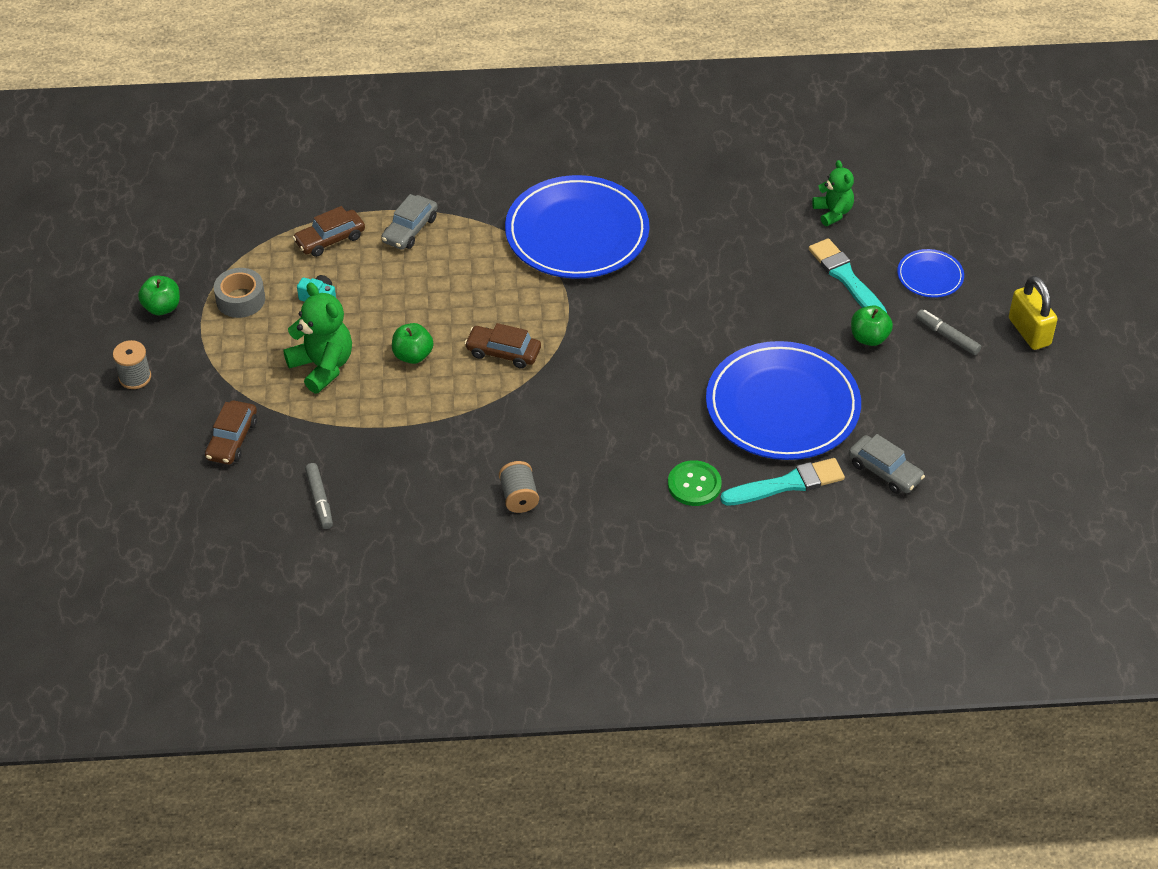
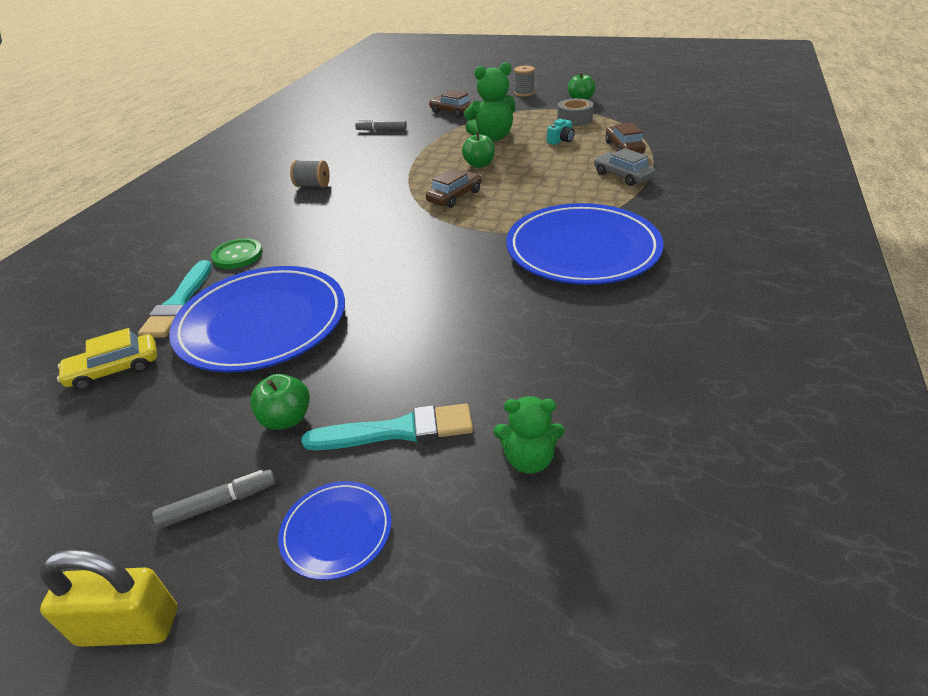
camera: 115 degrees right, 10 degrees down
grey car [849,434,925,494] -> yellow car [57,328,157,391]

